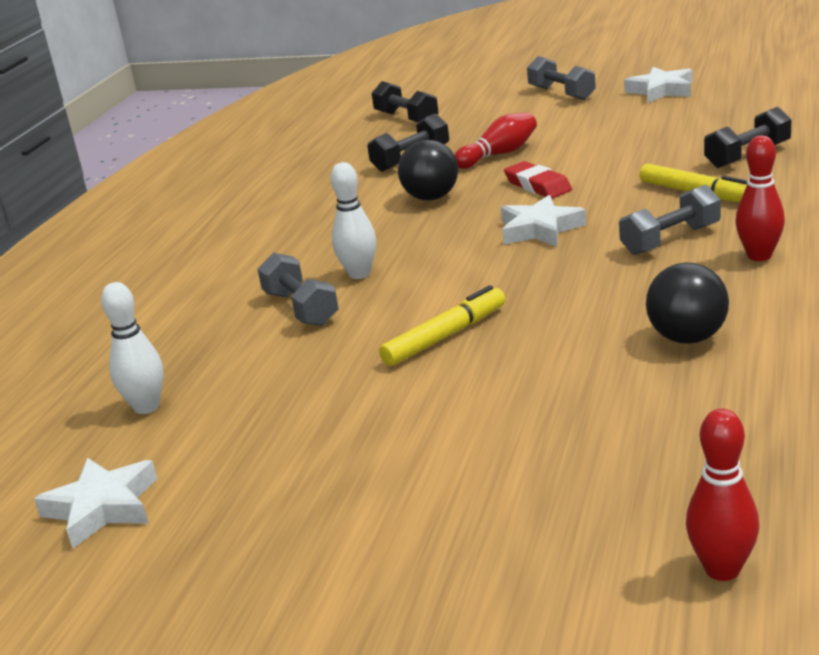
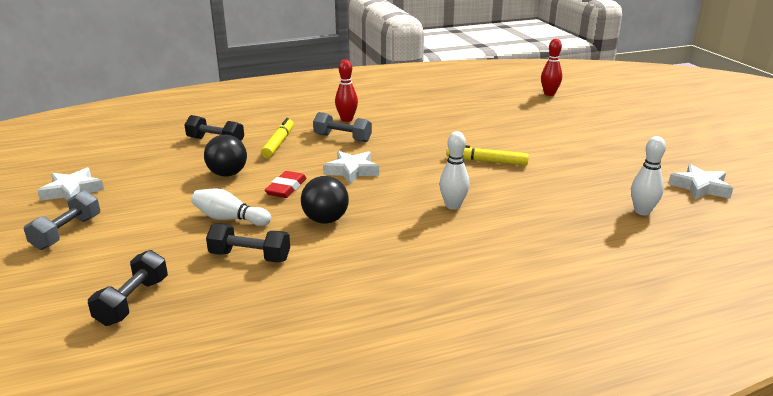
camera: 130 degrees left, 0 degrees up
grey dumbbell [258,252,339,326] -> none
red bowling pin [455,113,537,169] -> white bowling pin [191,188,271,226]
black ball [646,262,729,344] -> black ball moved to [204,135,247,177]

